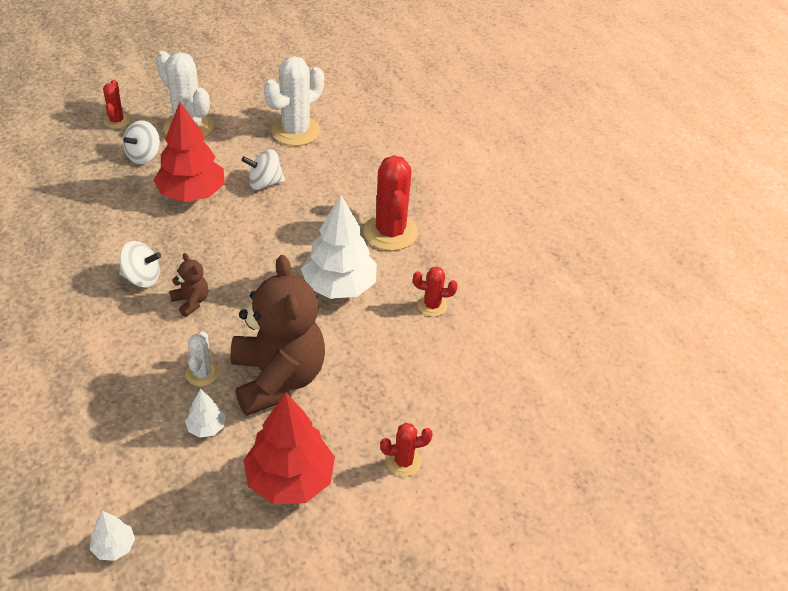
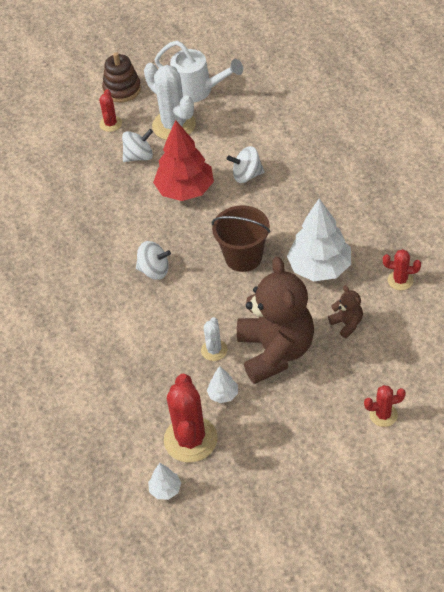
camera: 10 degrees right, 5 degrees up
white spinning top [123,120,160,164] -> white spinning top turned 150 degrees counterclockwise [122,129,153,162]
brown teddy bear [169,253,208,317] -> brown teddy bear moved to [328,286,363,338]
red tree [243,392,335,504] -> none
white cactus [264,56,324,146] -> none
red cactus [364,155,418,251] -> red cactus moved to [164,374,218,462]
none -> brown stacking toy [102,52,141,103]
none -> white watering can [155,41,243,102]
none -> brown bucket [212,205,270,272]

